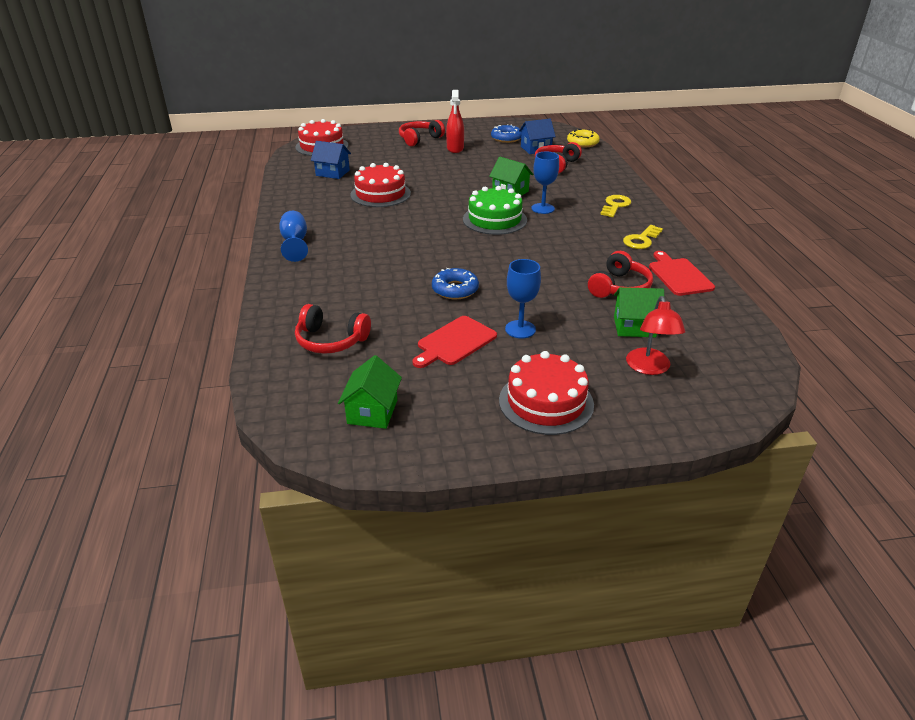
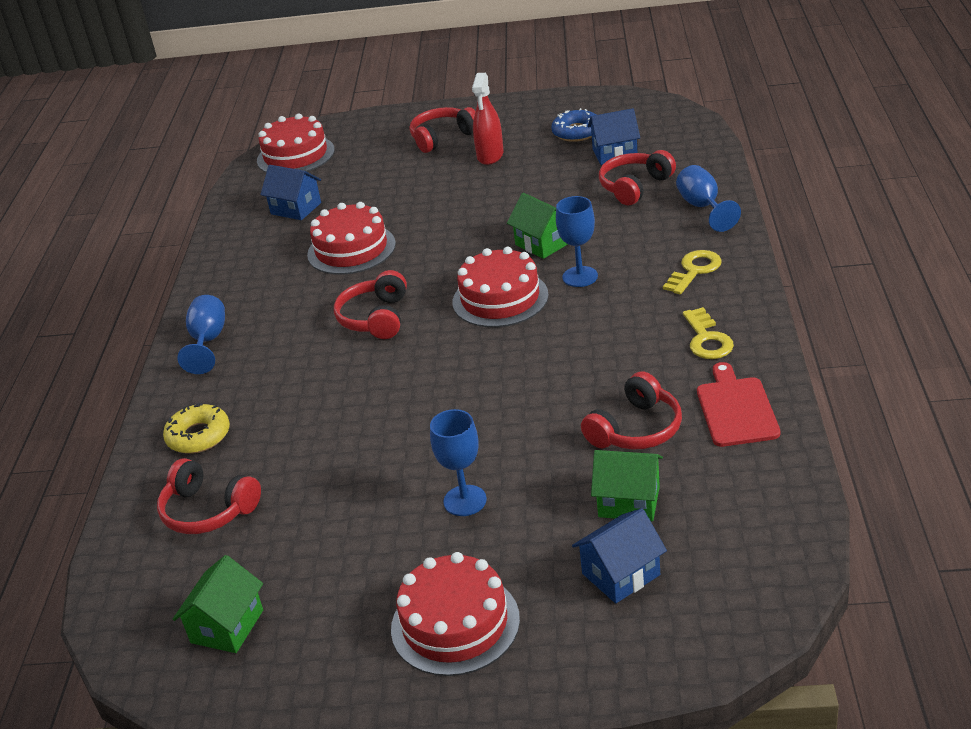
camera: 15 degrees right, 0 degrees up
red cutting board [412,316,497,368] -> none
blue donut [432,268,479,299] -> none
green cake [463,186,527,235] -> red cake [453,247,549,327]
yellow donut [567,129,600,147] -> yellow donut moved to [163,403,230,454]
yellow key [623,225,663,249] -> yellow key turned 60 degrees counterclockwise [683,307,734,359]
red lamp [626,296,685,375] -> blue house [572,508,667,603]
none -> red headphones [334,270,407,339]
none -> blue goblet [676,165,741,232]

